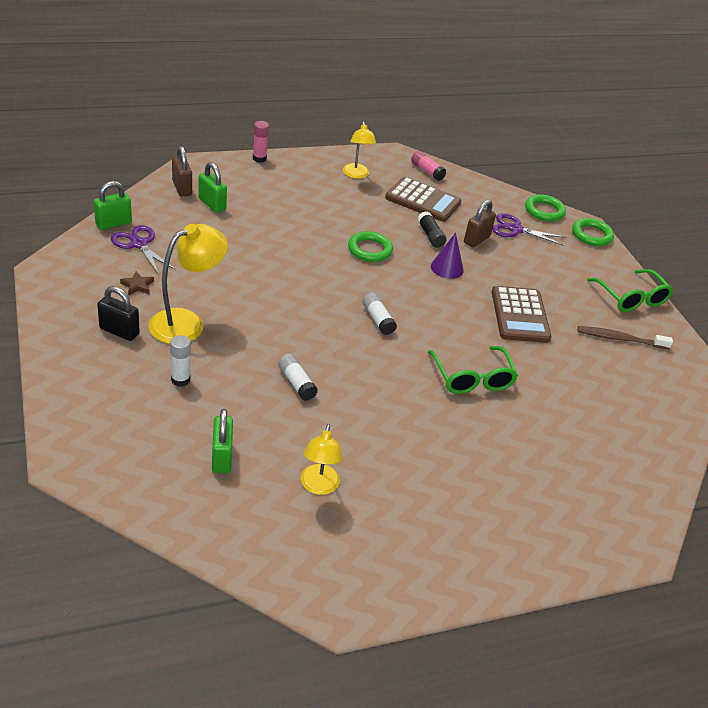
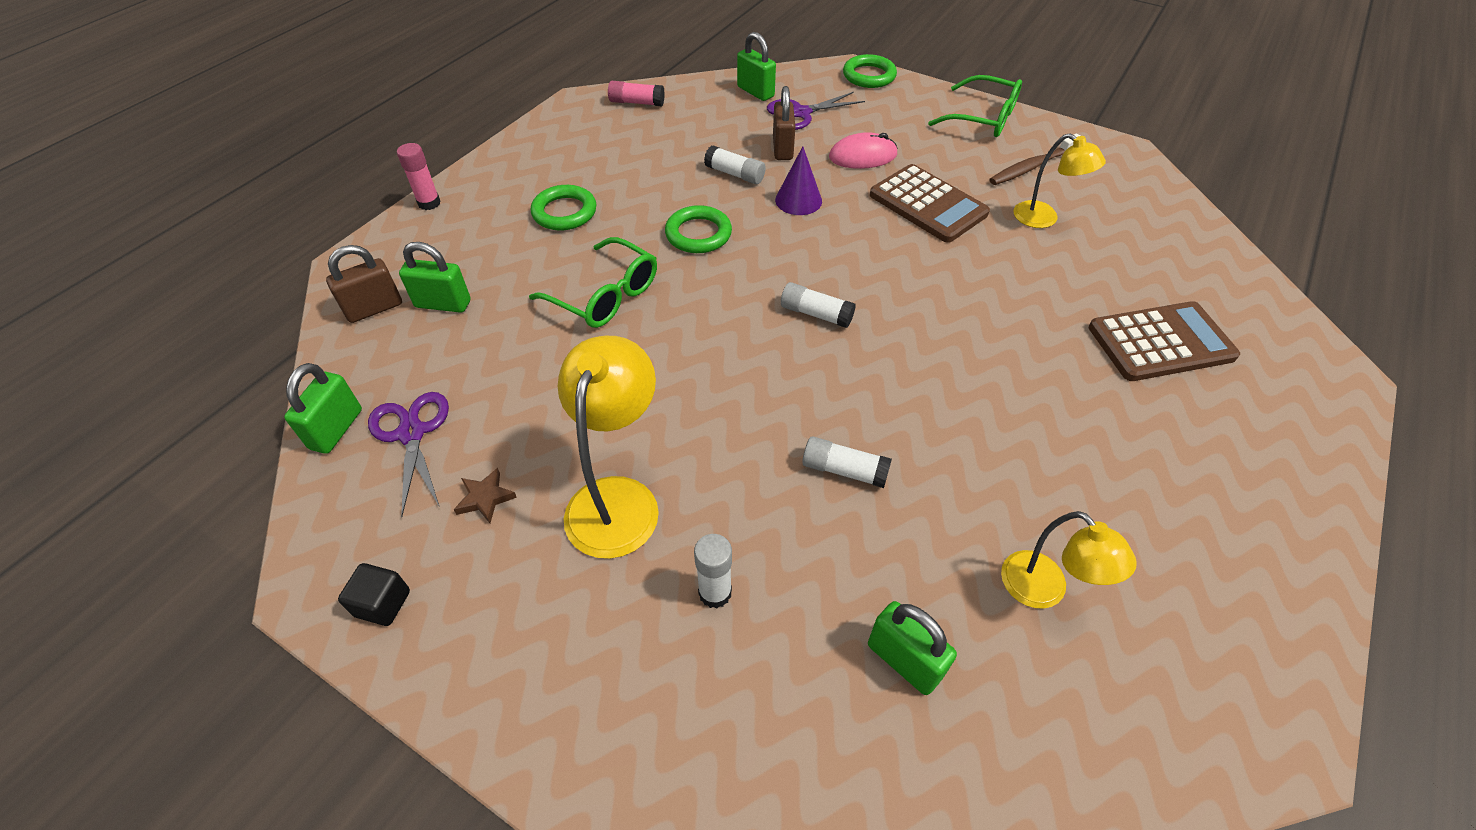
camera: 35 degrees left, 10 degrees up
black padlock [97,286,140,341] -> none
purple scissors [111,225,176,275] -> purple scissors turned 60 degrees clockwise [368,392,449,517]
brown padlock [172,146,192,196] -> brown padlock turned 60 degrees counterclockwise [326,245,402,323]
yellow lamp [343,121,376,179] -> yellow lamp moved to [1013,133,1106,228]
brown calculator [385,177,462,222] -> brown calculator moved to [1089,301,1240,381]
black glue stick [418,212,446,248] -> white glue stick [704,145,766,184]
green glasses [428,346,518,394] -> green glasses moved to [529,237,657,328]
green ring [525,194,566,221] -> green ring moved to [531,185,597,230]
none -> black cube [338,563,410,626]
none -> green padlock [737,32,776,101]
none -> pink mouse [829,132,898,169]

